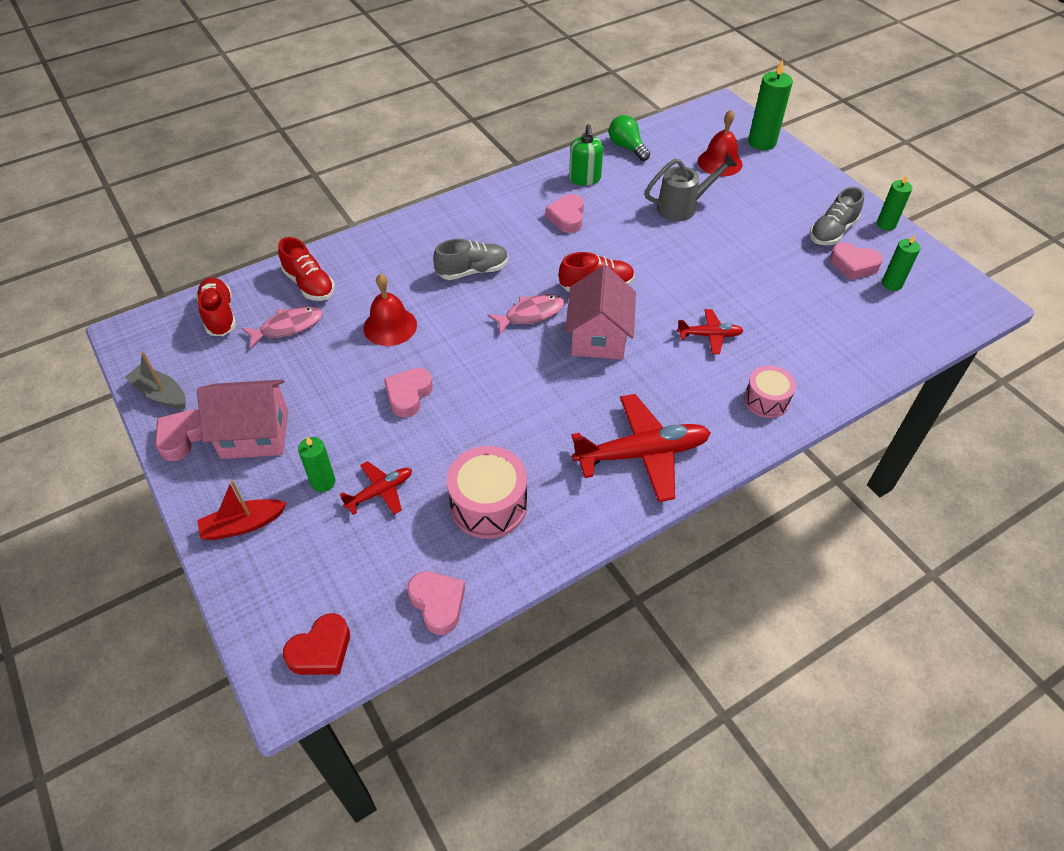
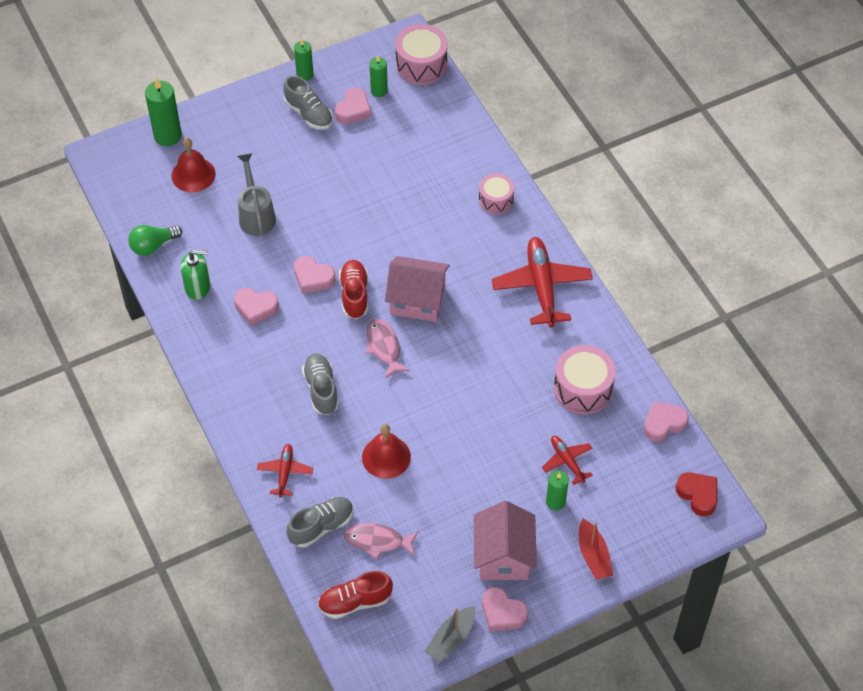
camera: 85 degrees left, 5 degrees up
pink fish [242,306,322,349] -> pink fish turned 60 degrees counterclockwise [343,523,419,560]
red shoe [278,237,335,301] -> grey shoe [287,497,354,547]
pink heart [384,368,433,418] -> pink heart moved to [294,256,336,294]
red plane [677,309,744,354] -> red plane moved to [257,444,313,497]
none -> pink drum [395,24,448,85]

